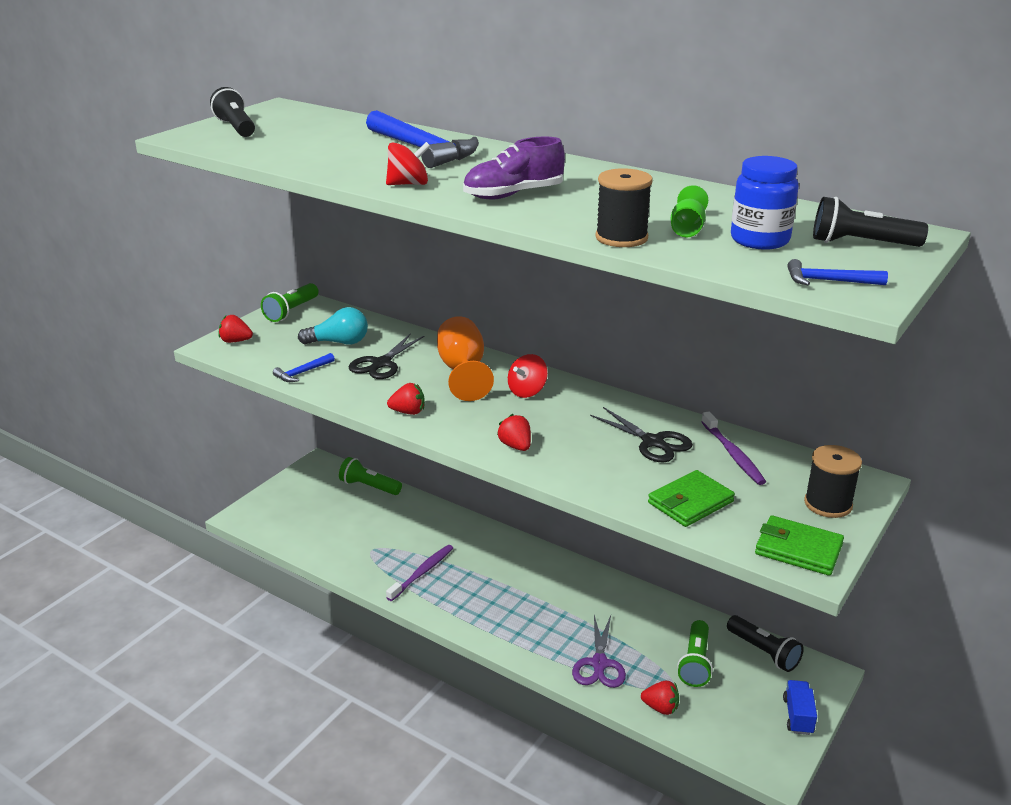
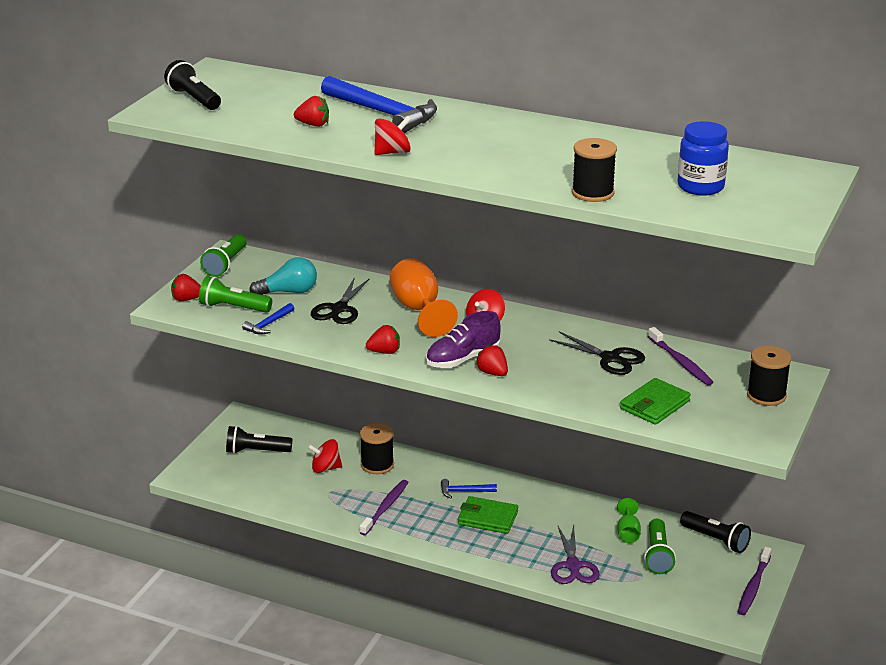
camera: 10 degrees left, 0 degrees up
green flashlight [339,457,402,495] -> green flashlight moved to [199,276,272,313]
purple shoe [463,136,565,199] -> purple shoe moved to [426,311,500,368]
red strawberry [641,681,679,715] -> red strawberry moved to [294,96,329,127]
green goblet [671,185,708,237] -> green goblet moved to [617,498,641,543]
green wallet [755,515,844,576] -> green wallet moved to [458,496,518,534]
blue truck [783,680,817,735] -> purple toothbrush [738,547,772,615]
blue hammer [787,259,888,285] -> blue hammer moved to [441,479,497,498]
black flashlight [813,197,928,247] -> black flashlight moved to [226,426,292,454]
none -> red spinning top [308,439,342,473]
none -> black spool [360,423,394,474]

